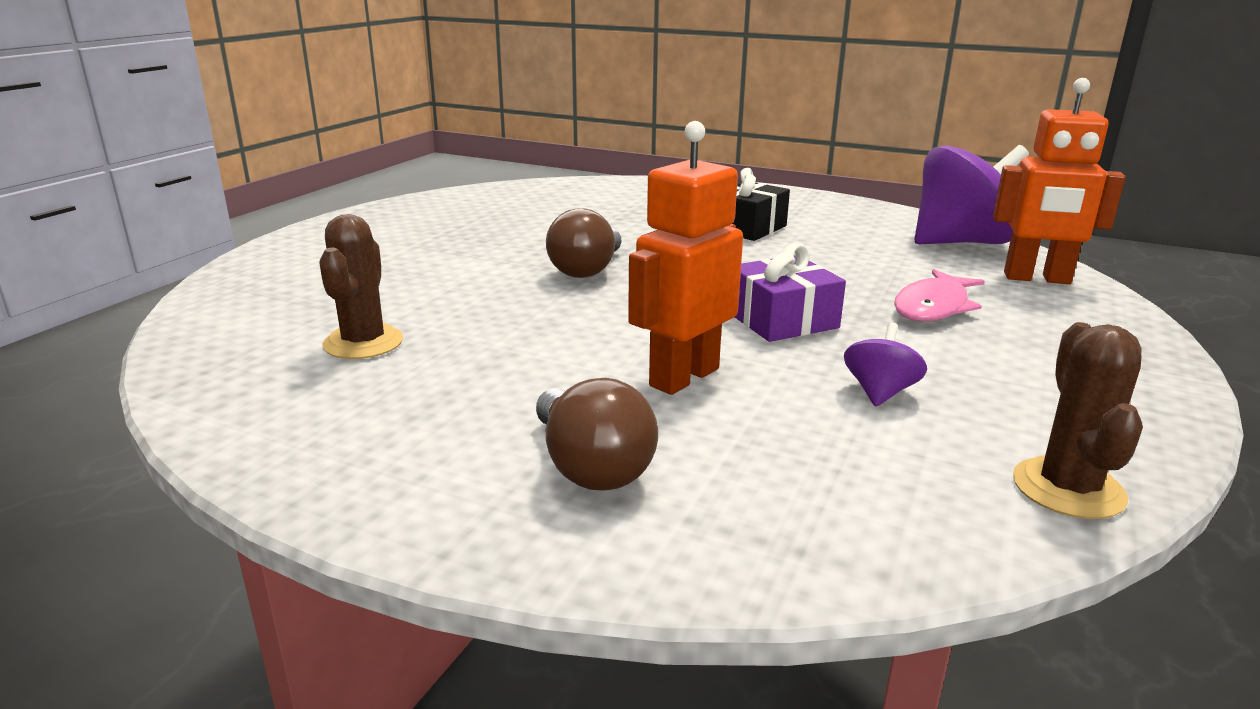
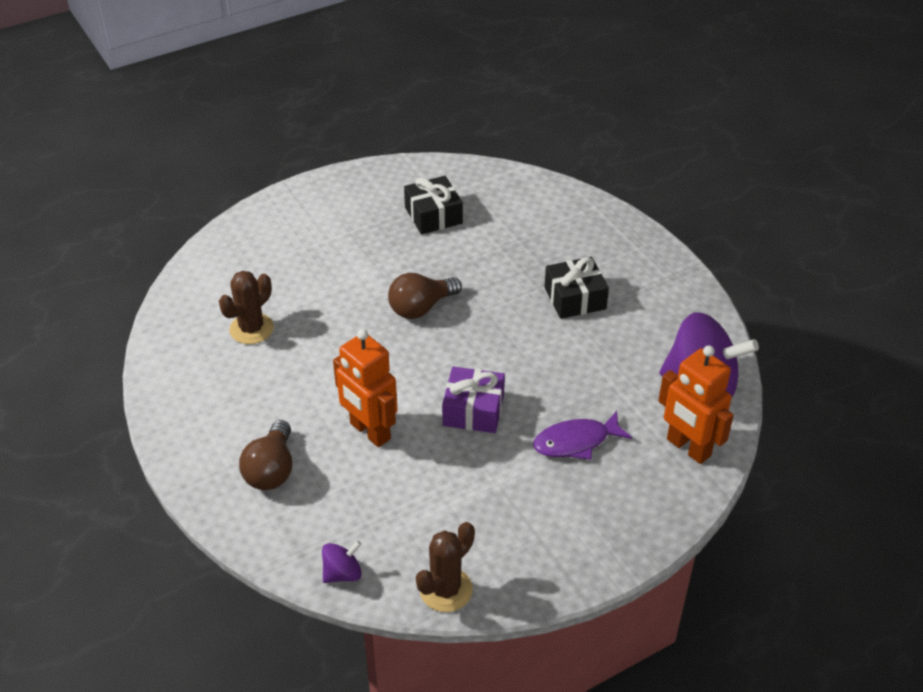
camera: 35 degrees right, 20 degrees up
orange robot [628,121,743,395] -> orange robot turned 120 degrees counterclockwise [333,329,398,447]
purple spinning top [844,322,927,407] -> purple spinning top moved to [322,540,362,583]
pink fish [894,269,985,321] -> purple fish [533,411,632,460]
none -> black gift [404,176,463,235]

